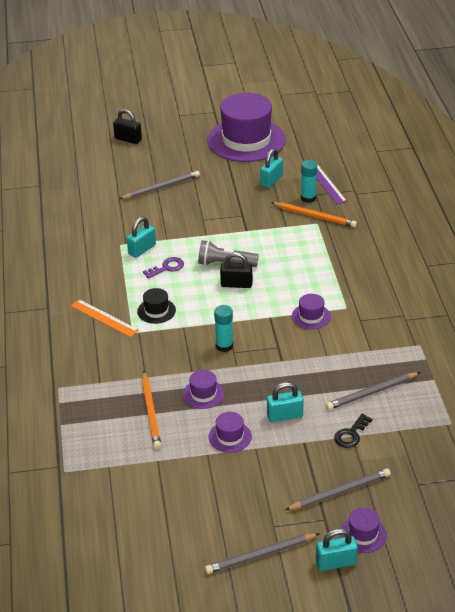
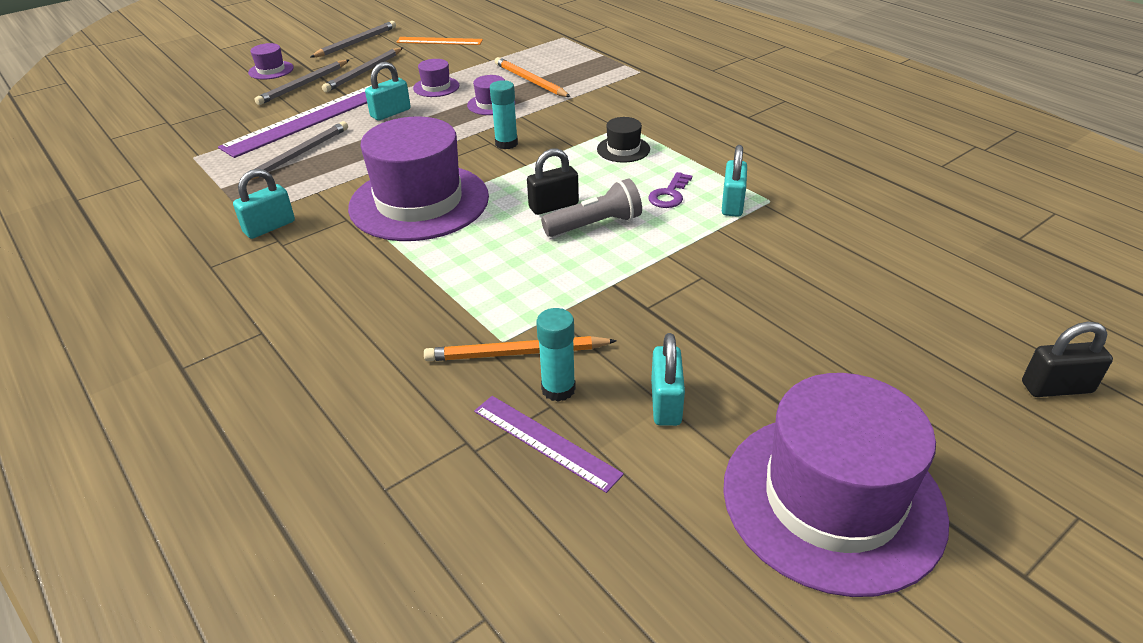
camera: 150 degrees right, 0 degrees up
orange ruler [71,299,139,337] -> orange ruler moved to [396,37,483,45]
grey pencil [119,171,200,199] -> grey pencil moved to [322,48,403,92]
purple hat [292,294,331,330] -> purple hat [348,117,489,241], size x2.40
turquoise padlock [316,528,358,571] -> turquoise padlock moved to [233,169,295,239]
black key [334,414,373,448] -> purple ruler [218,85,372,158]

